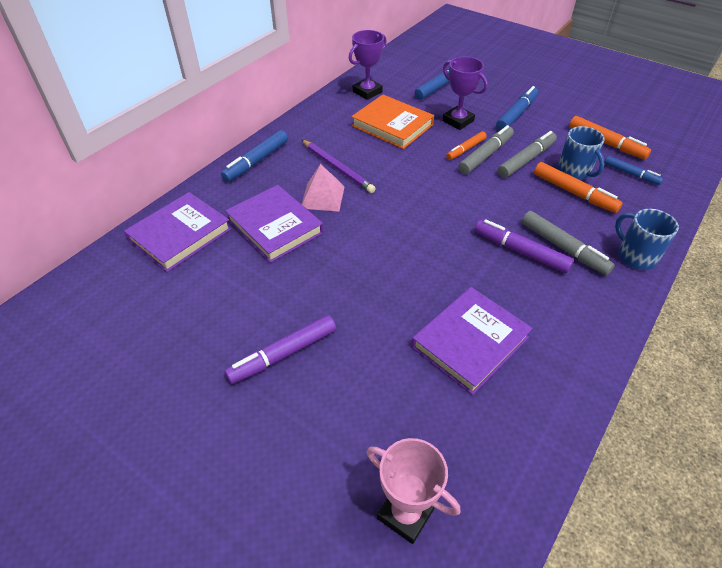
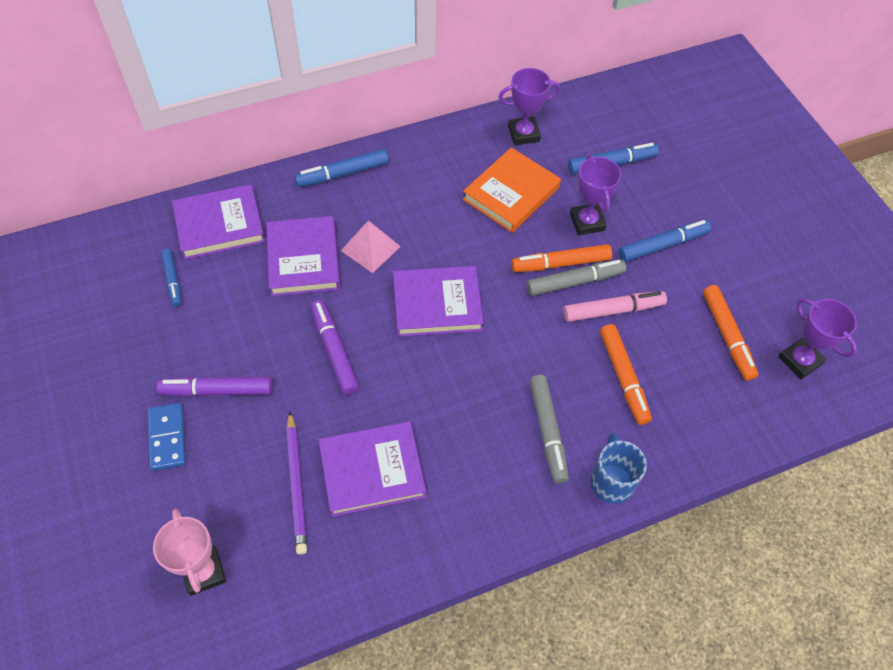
camera: 30 degrees right, 10 degrees up
purple pencil [302,140,376,193] -> purple pencil moved to [286,412,307,555]
orange book [351,95,434,149] -> orange book turned 60 degrees clockwise [463,147,561,233]
orange marker [446,131,487,160] -> orange marker [511,244,612,272], size x1.53
purple marker [475,219,574,273] -> purple marker moved to [310,300,359,395]
grey marker [498,131,557,178] -> pink marker [563,291,667,322]
blue mug [558,126,605,180] -> none
blue marker [604,156,663,185] -> blue marker moved to [161,249,182,307]
none -> blue domino [148,403,186,471]
none -> purple book [393,266,484,337]
none -> purple trophy [778,298,857,380]

